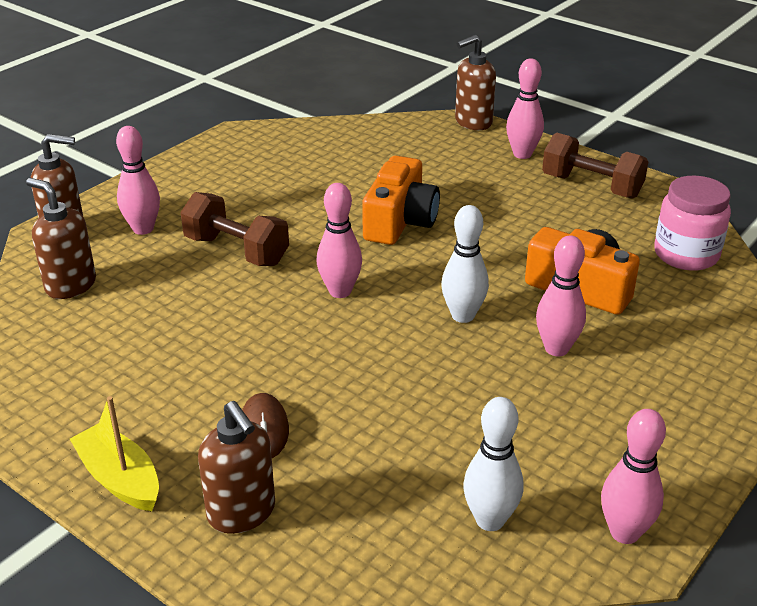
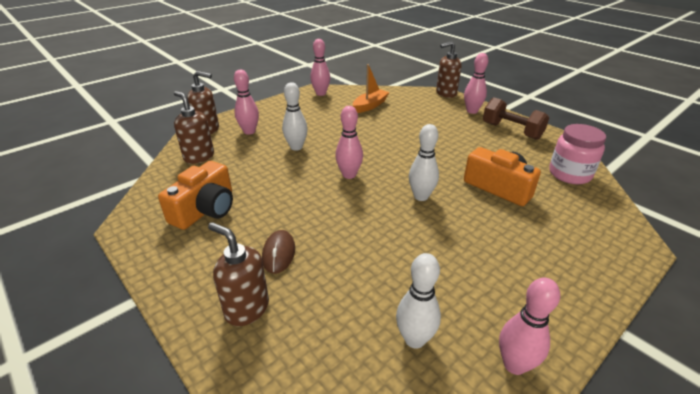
camera: 10 degrees right, 0 degrees up
yellow boat [70,396,159,511] -> none
brown dumbbell [180,192,289,266] -> white bowling pin [282,82,308,151]
brown soap dispenser [198,401,275,534] -> brown soap dispenser turned 150 degrees clockwise [208,222,269,326]
orange camera [362,156,440,245] -> orange camera moved to [158,161,233,230]
pink bowling pin [536,235,586,356] -> pink bowling pin moved to [310,39,330,96]
none -> orange boat [353,64,390,113]

